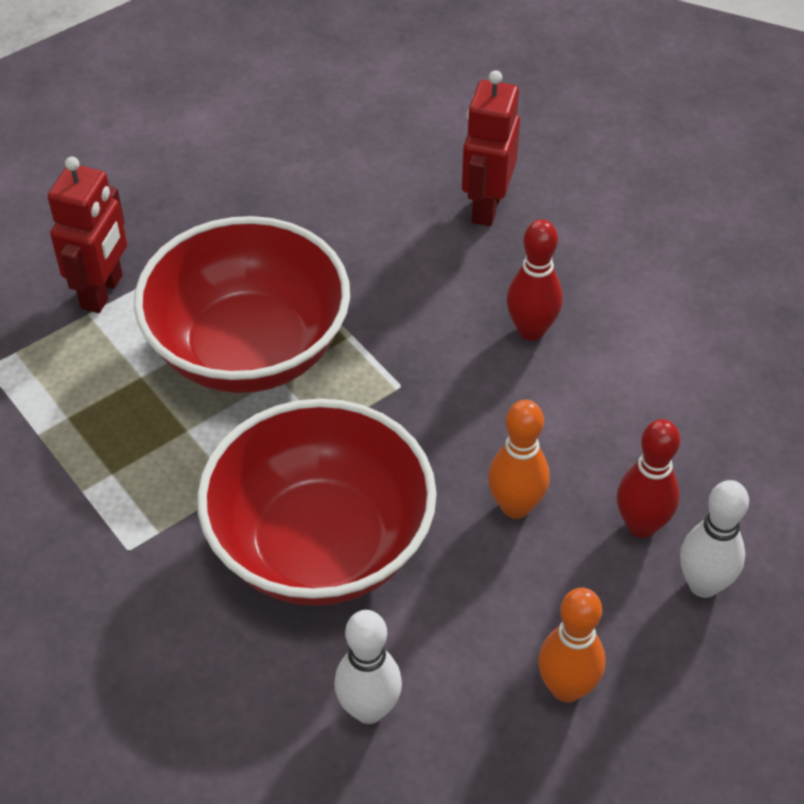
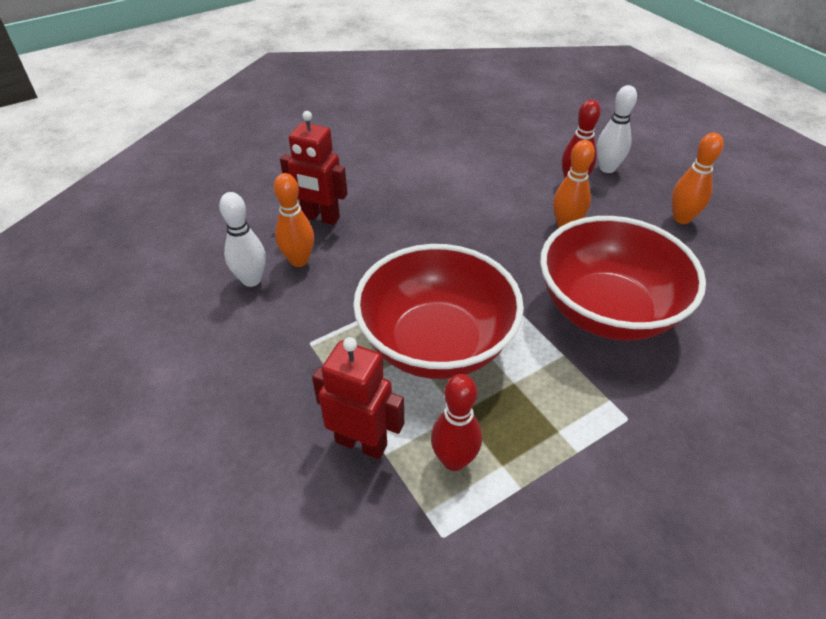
camera: 85 degrees left, 5 degrees down
white bowling pin [334,610,402,724] -> white bowling pin moved to [219,192,266,287]
red bowling pin [507,219,563,341] -> red bowling pin moved to [431,374,482,471]
none -> orange bowling pin [274,173,314,267]

